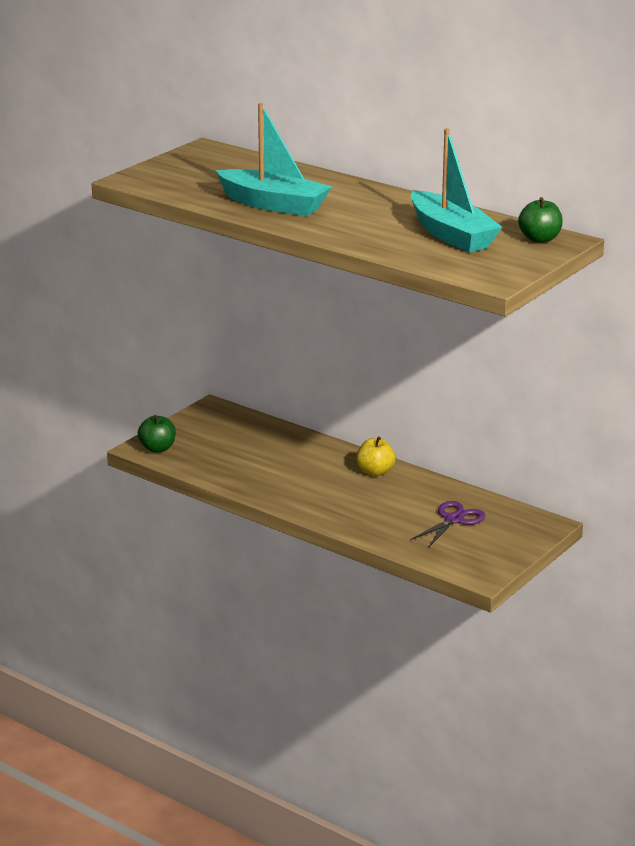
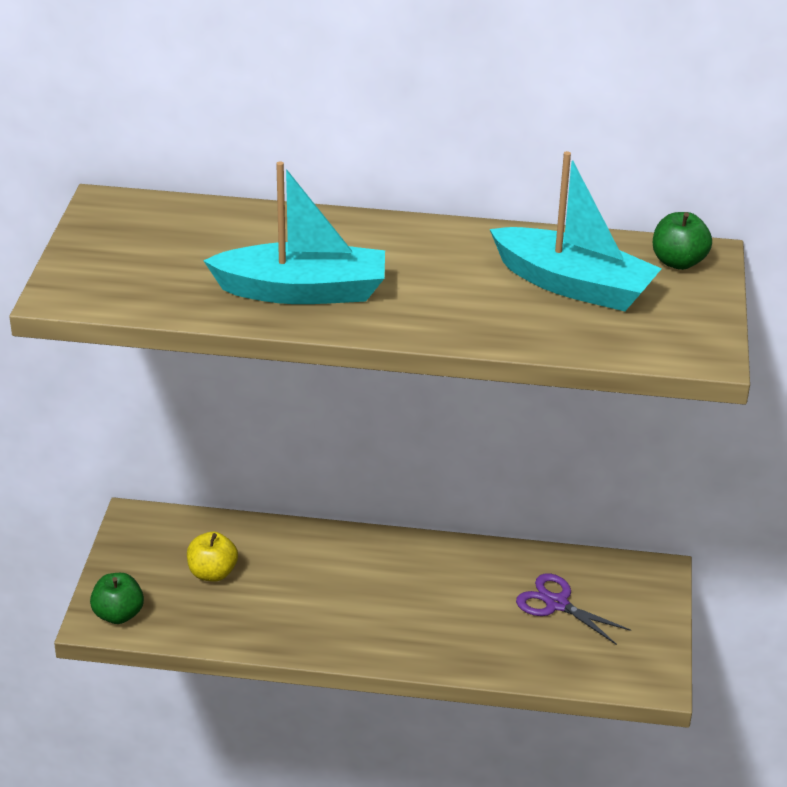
camera: 30 degrees left, 10 degrees up
yellow apple [356,437,396,476] -> yellow apple moved to [187,532,238,582]
purple scissors [411,501,485,548] -> purple scissors turned 60 degrees counterclockwise [516,573,631,645]

